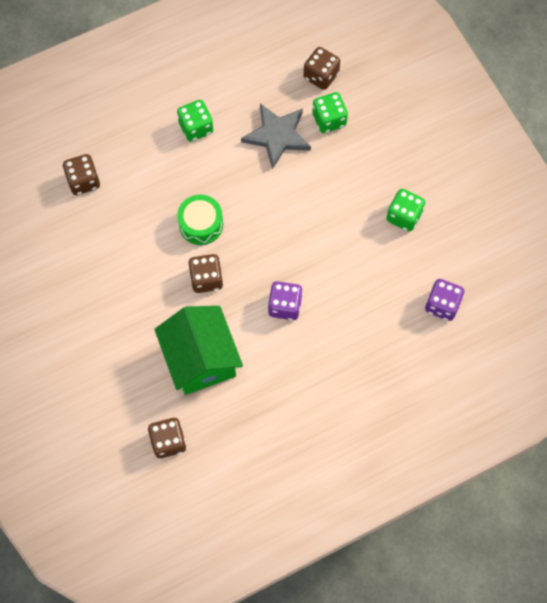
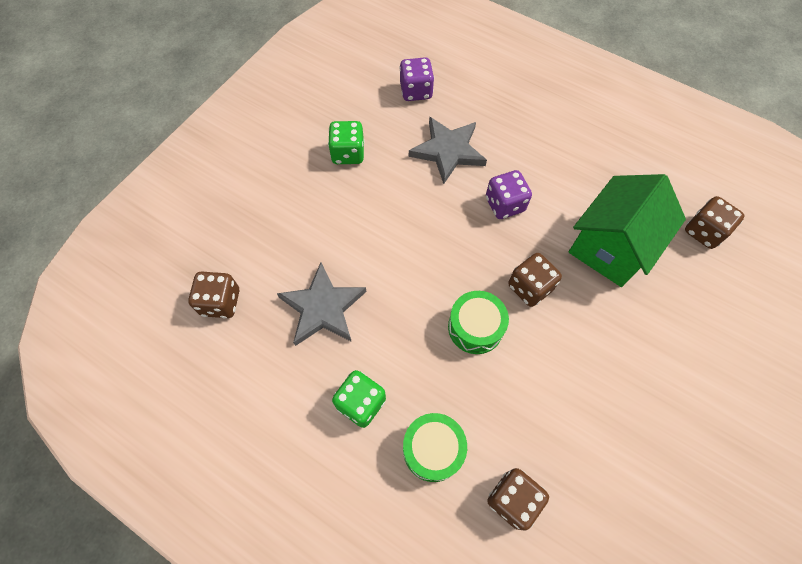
camera: 120 degrees left, 5 degrees down
green dice [312,92,348,133] -> none
none -> green drum [403,413,467,482]
none -> grey star [409,117,487,184]

